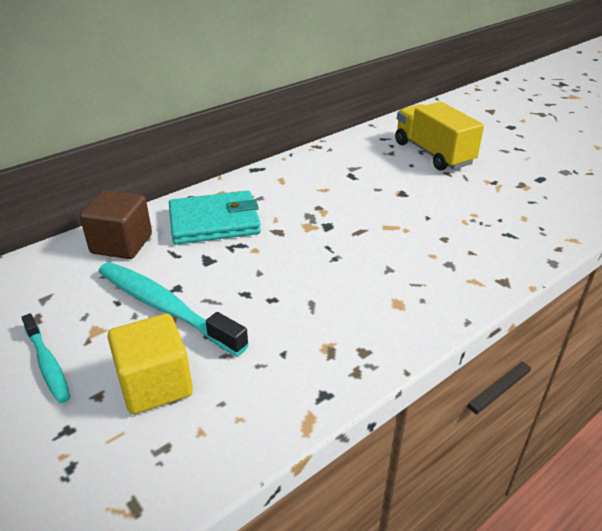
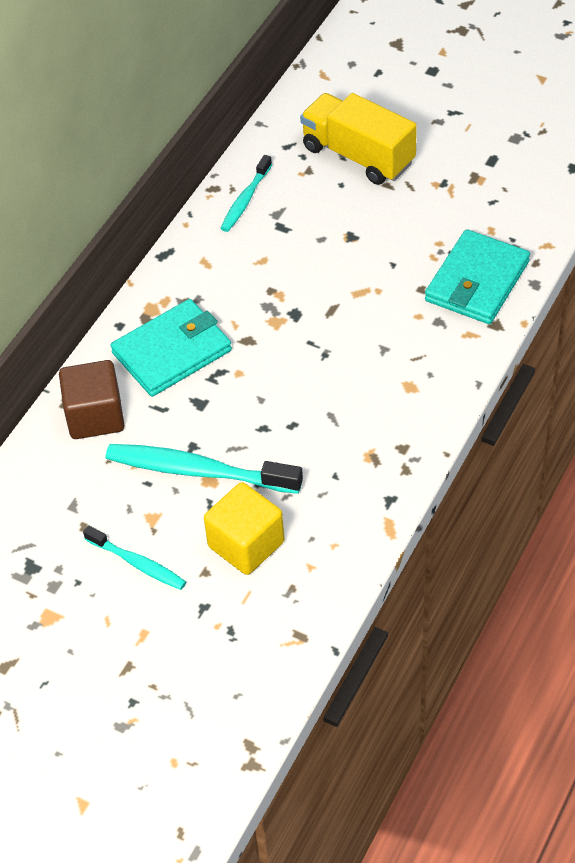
camera: 20 degrees left, 15 degrees up
none -> turquoise toothbrush [220,155,272,232]
none -> turquoise wallet [425,229,530,324]

